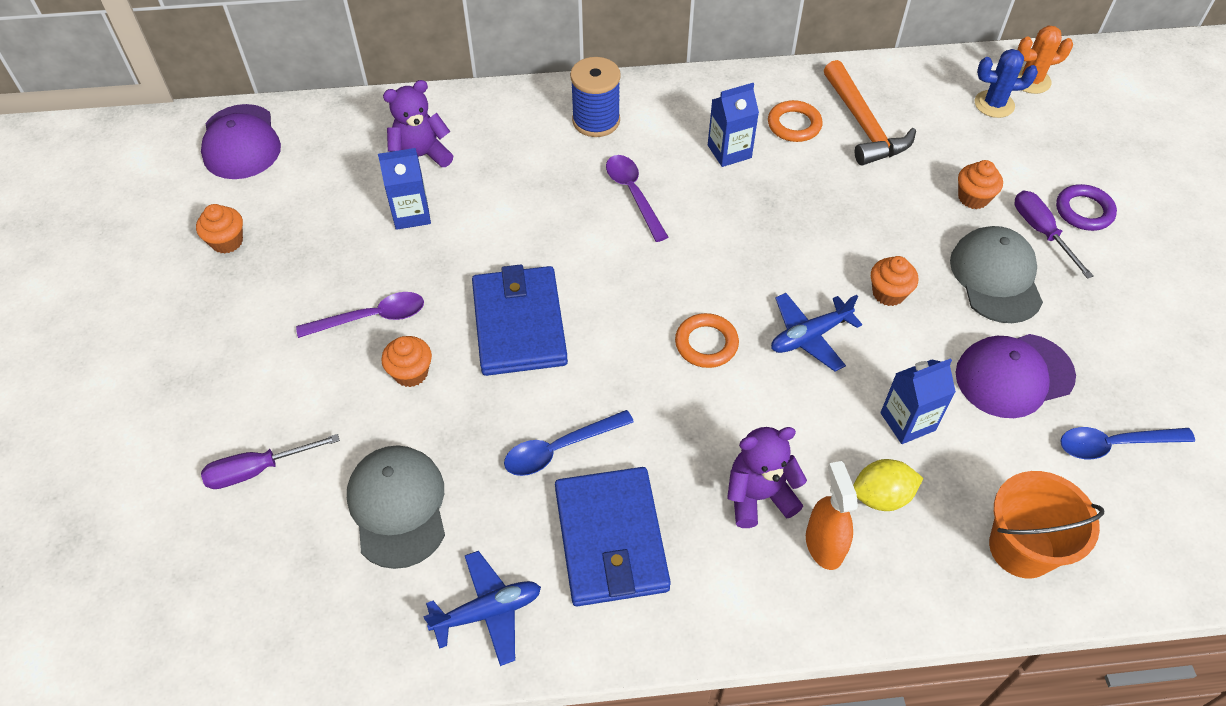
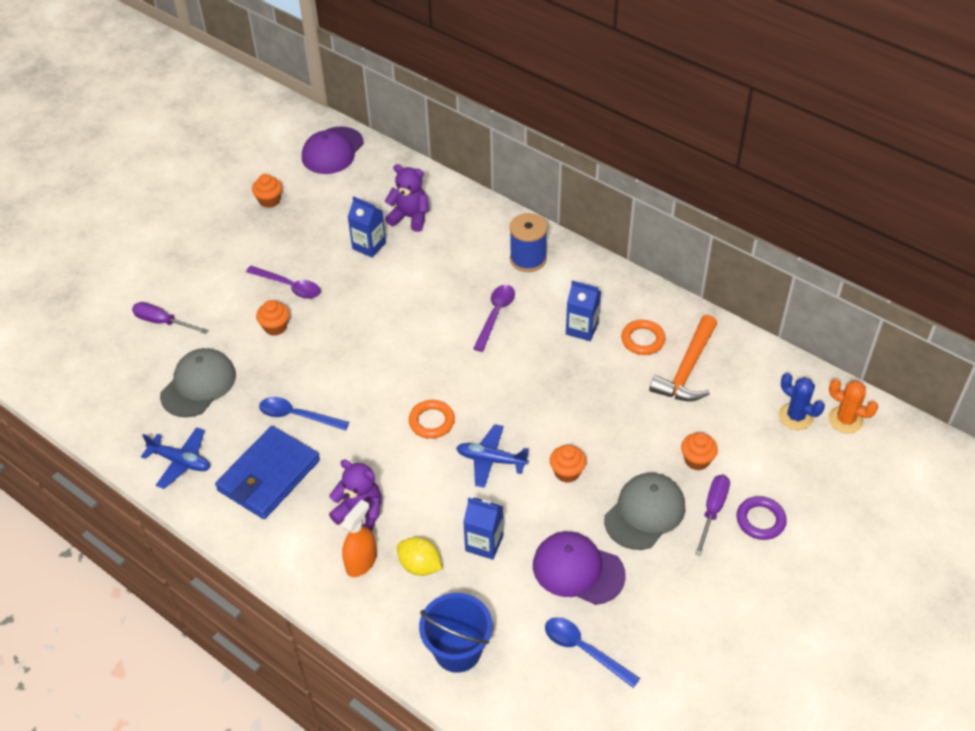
camera: 45 degrees right, 5 degrees down
blue wallet [472,264,568,376] -> none
orange bucket [989,471,1104,578] -> blue bucket [419,593,492,673]

